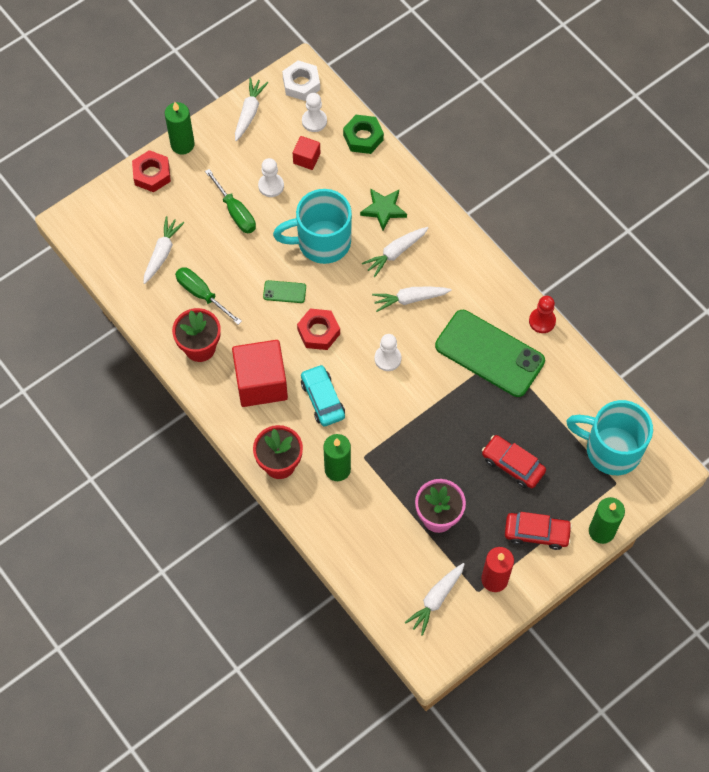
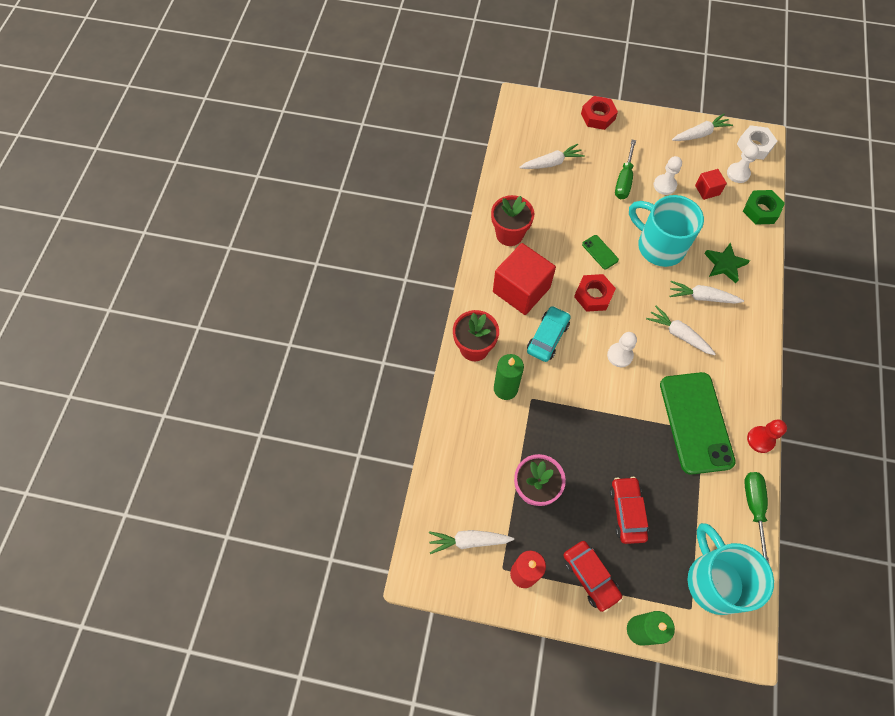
camera: 50 degrees right, 0 degrees up
green candle [165,102,195,155] -> none
green screwdriver [175,267,242,325] -> green screwdriver moved to [744,472,770,565]

